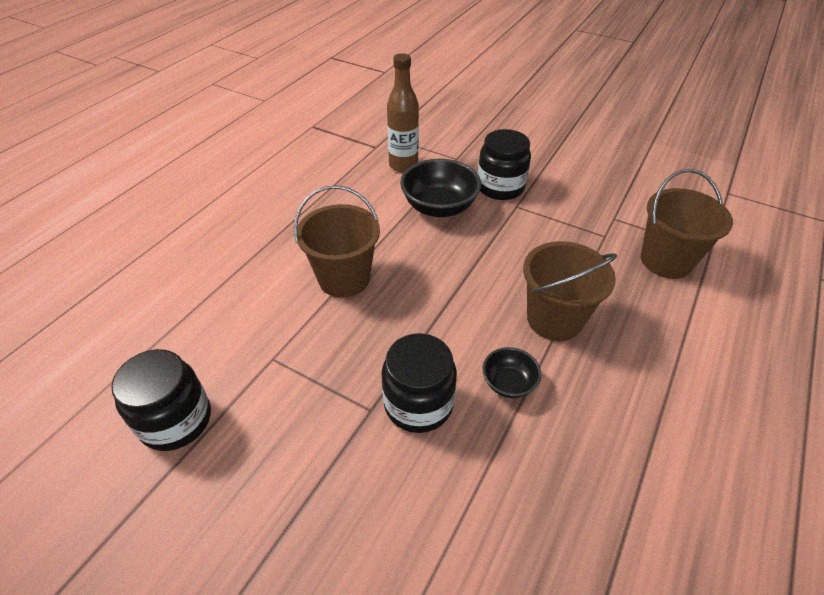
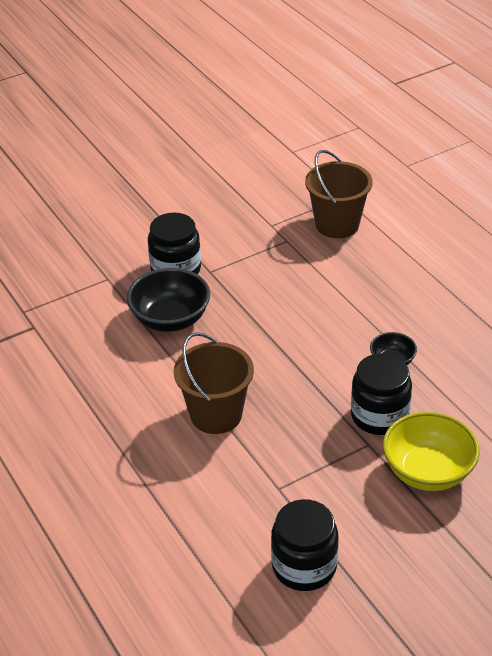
camera: 60 degrees left, 5 degrees down
brown bottle [387,53,419,172] -> none
brown bucket [523,241,617,341] -> none
none -> yellow bowl [383,412,480,491]

